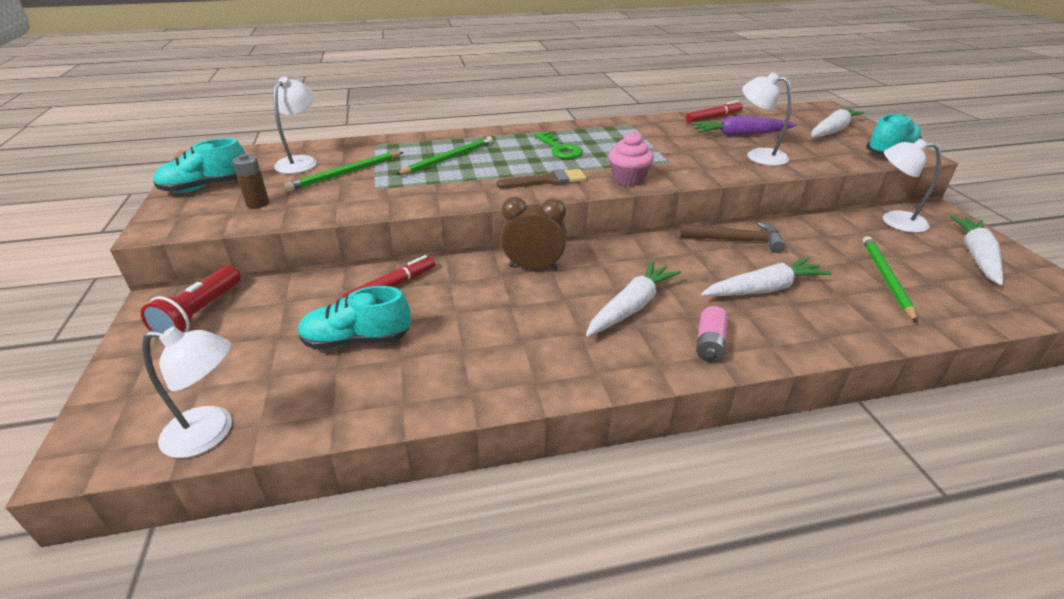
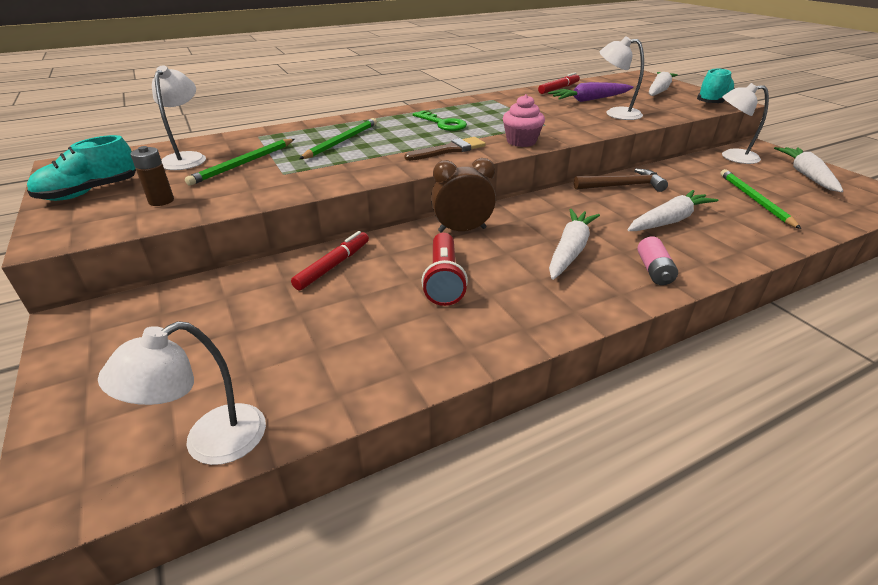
camera: 15 degrees left, 0 degrees up
red flashlight [141,266,241,333] -> red flashlight moved to [421,233,468,306]
white lamp [142,327,232,458] -> white lamp turned 150 degrees clockwise [98,321,266,465]
turquoise shoe [298,286,411,349] -> none

